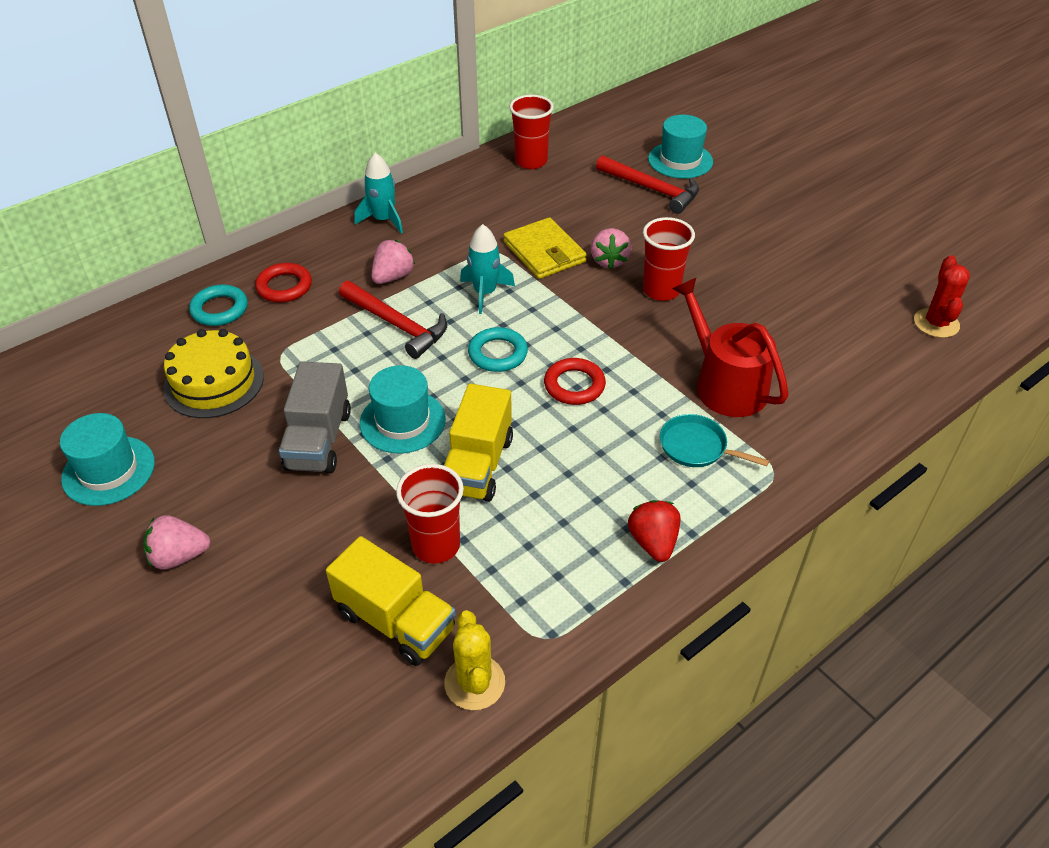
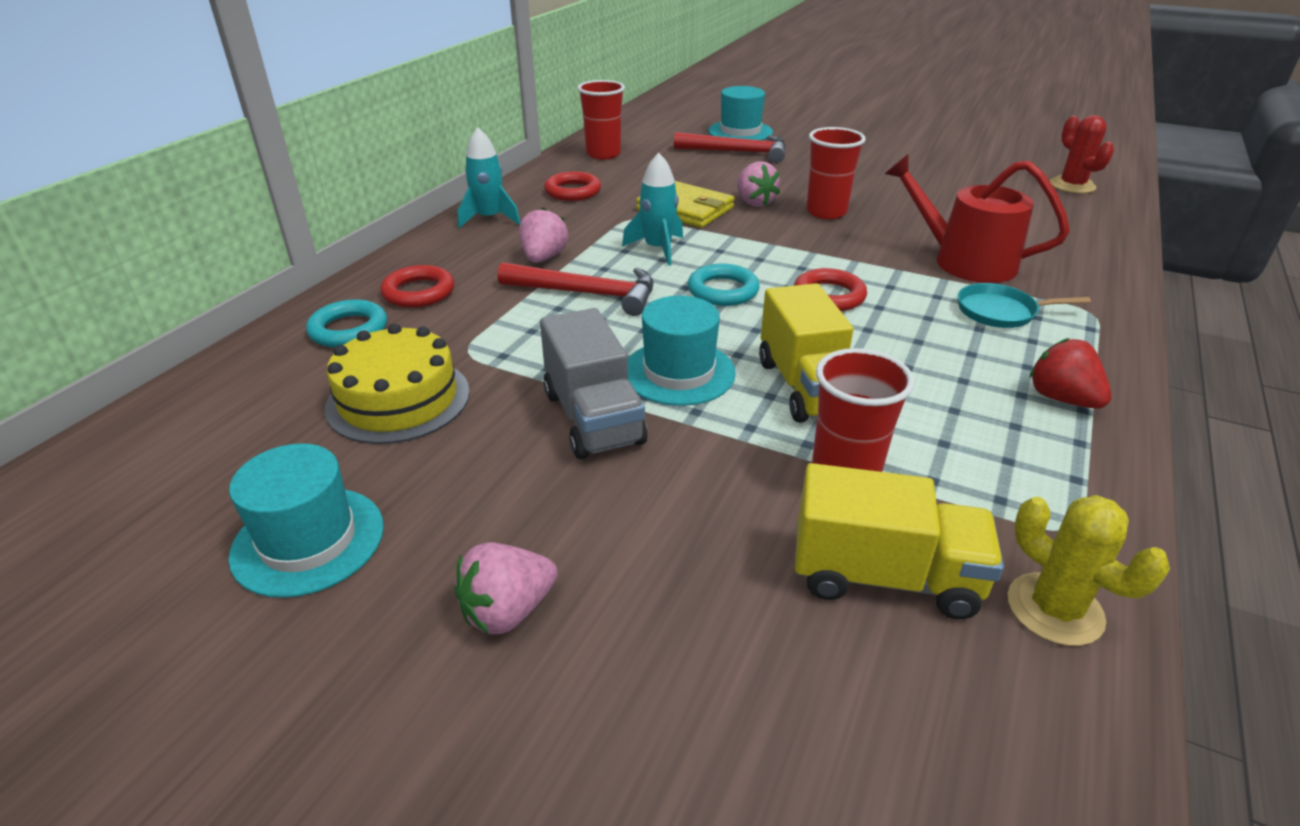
camera: 25 degrees left, 10 degrees down
none -> red ring [544,171,601,201]

